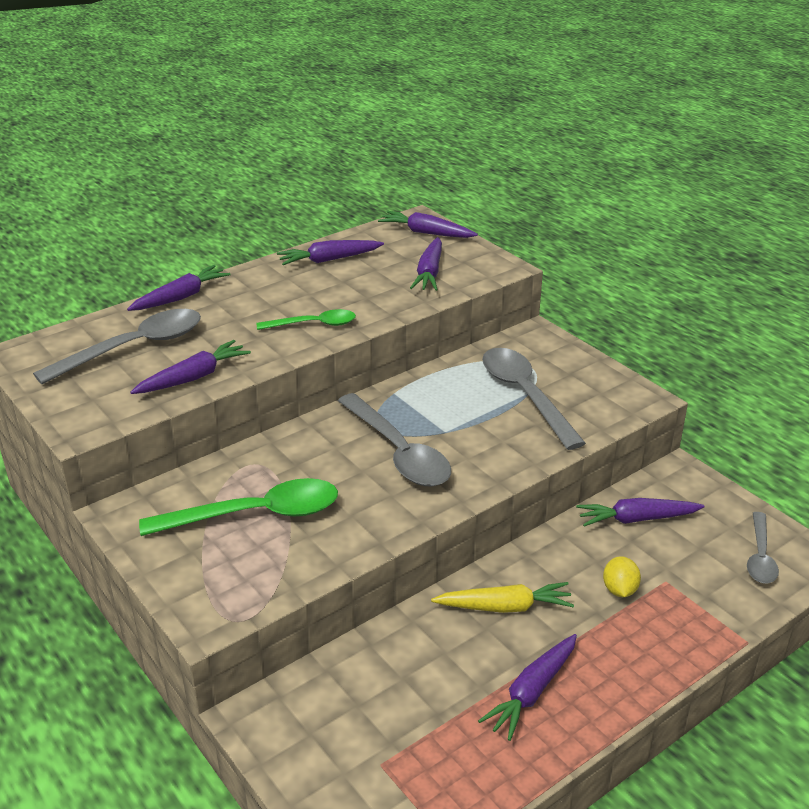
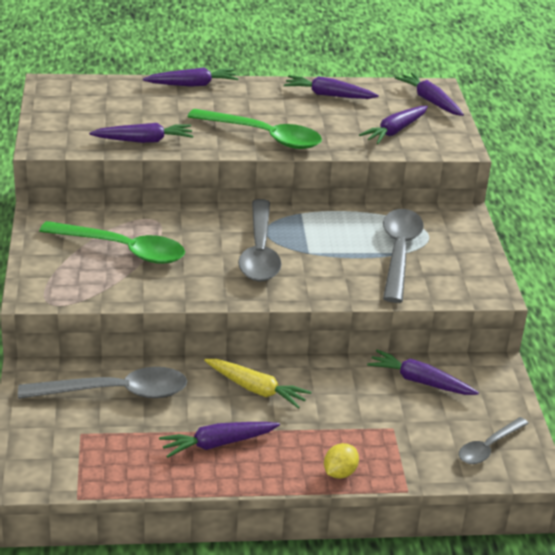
camera: 30 degrees right, 0 degrees up
grey spoon [33,309,201,384] -> grey spoon moved to [18,367,187,399]
green spoon [257,309,356,330] -> green spoon [188,109,322,149], size x1.71
yellow lemon [603,556,641,597] -> yellow lemon moved to [324,443,359,479]

